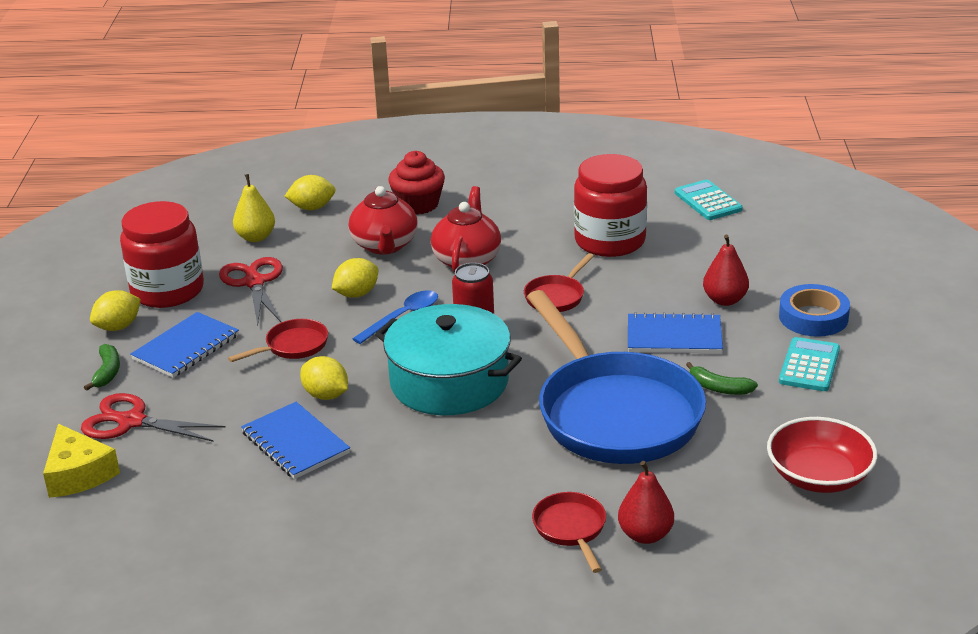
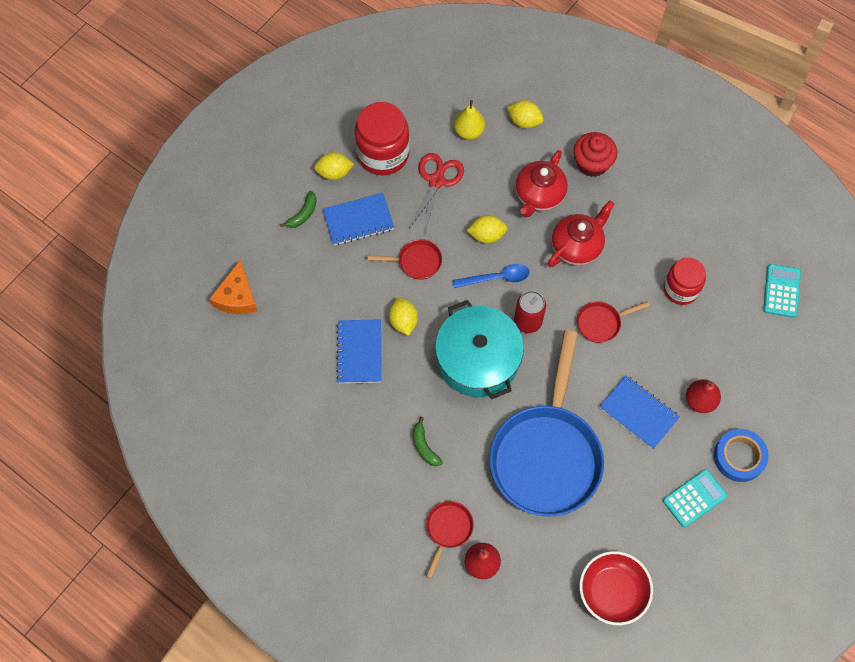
camera: 35 degrees right, 35 degrees up
yellow cheese [43,424,120,498] -> orange cheese [209,260,257,314]
red scissors [81,393,226,442] -> none
red jar [574,154,647,257] -> red jar [664,257,706,305], size x0.66
green banana [686,362,758,395] -> green banana moved to [413,416,443,466]

